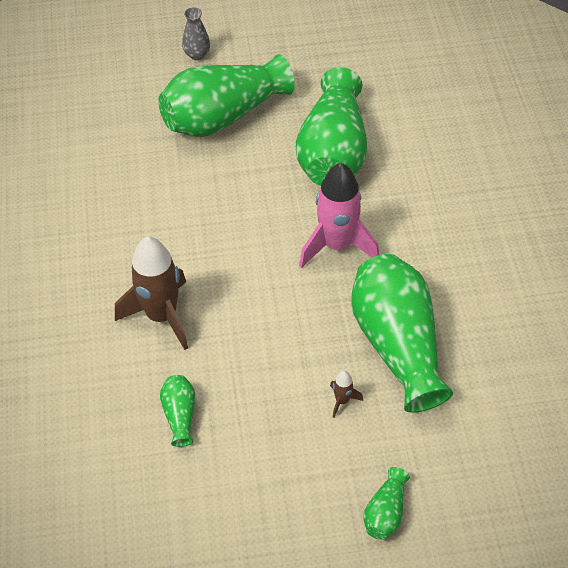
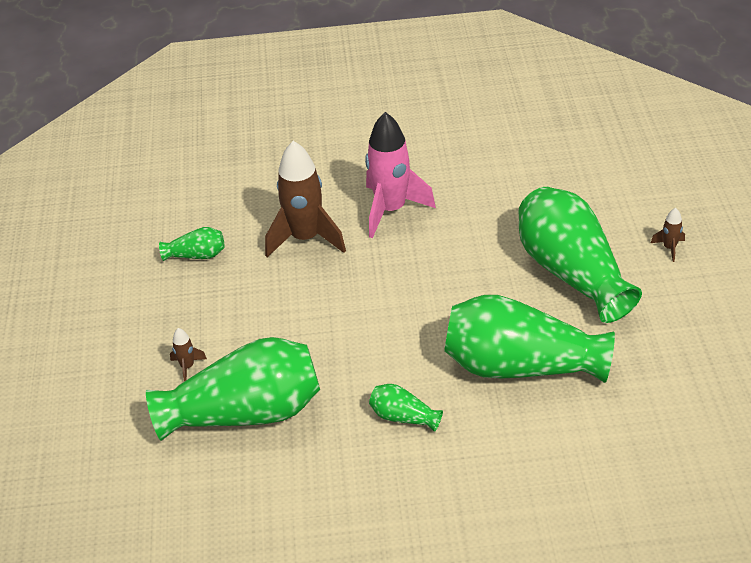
camera: 95 degrees right, 10 degrees down
grey vase [182,7,210,60] -> brown rocket [651,208,685,262]
pink rocket [299,163,379,268] -> pink rocket moved to [365,112,436,238]
green vase [363,467,410,540] -> green vase moved to [369,384,443,432]

